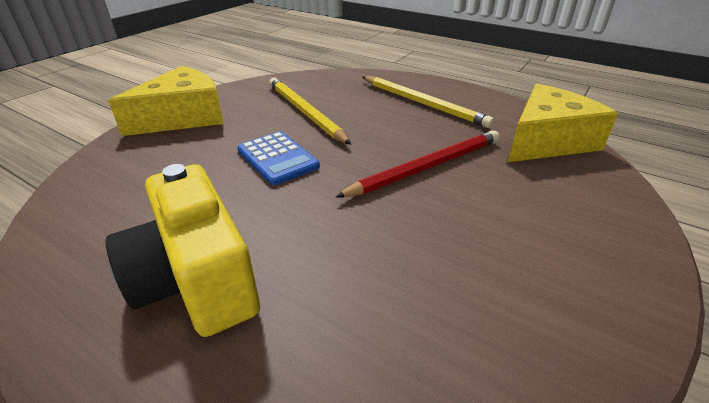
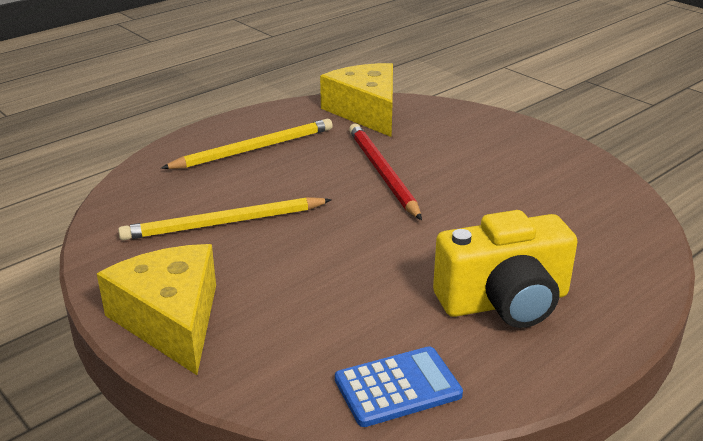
camera: 75 degrees left, 5 degrees down
blue calculator [237,131,320,185] -> blue calculator moved to [335,346,463,427]

